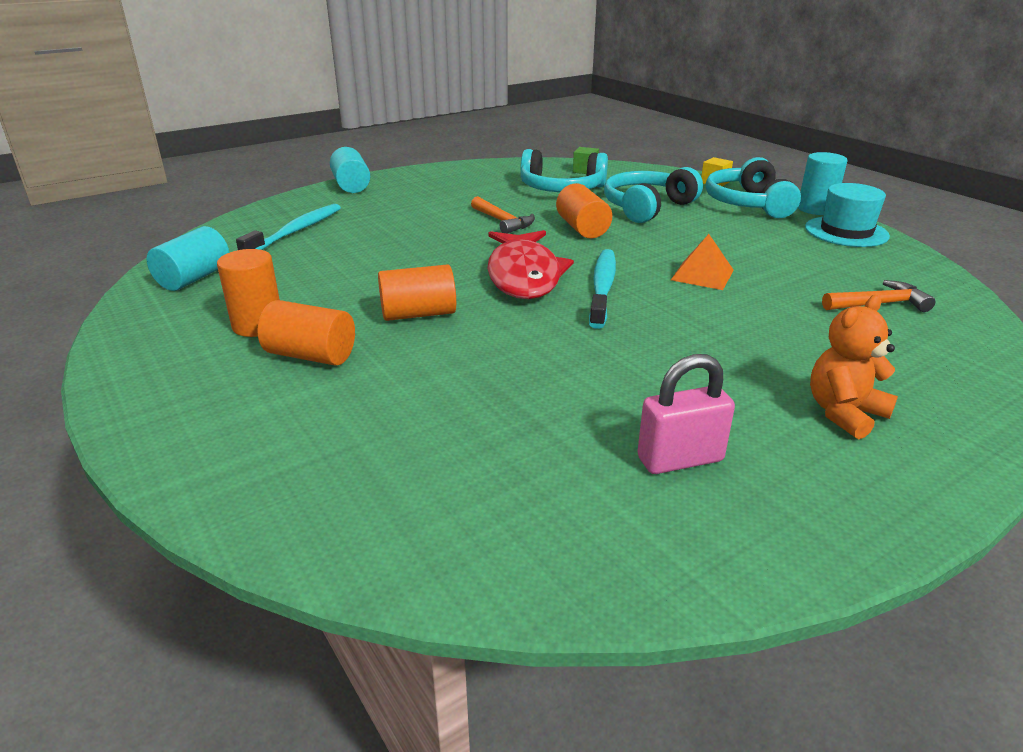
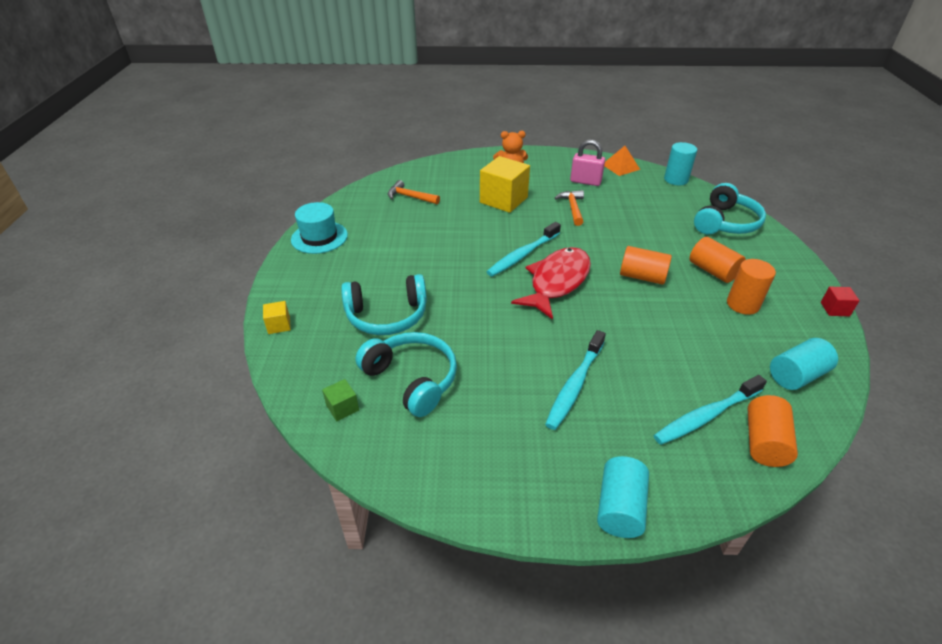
camera: 145 degrees left, 10 degrees up
orange hammer [471,196,535,234] -> orange hammer moved to [555,190,584,226]
orange cylinder [556,183,612,238] -> orange cylinder moved to [748,395,798,467]
orange pyramid [671,234,734,290] -> orange pyramid moved to [604,146,640,176]
turquoise headphones [706,157,801,218] -> turquoise headphones moved to [694,183,766,234]
turquoise cylinder [798,152,847,215] -> turquoise cylinder moved to [664,142,697,185]
none -> yellow cube [480,156,530,213]
none -> turquoise toothbrush [545,330,606,430]
none -> red cube [821,287,860,316]

